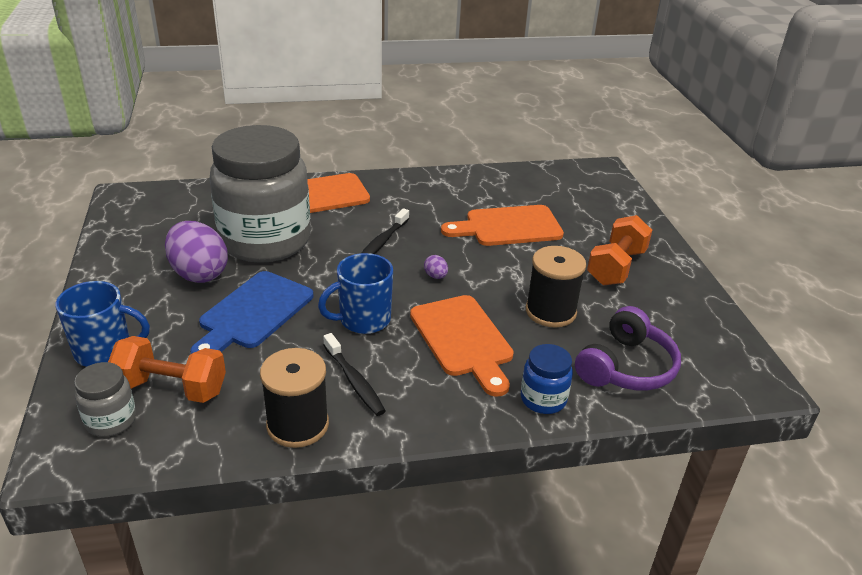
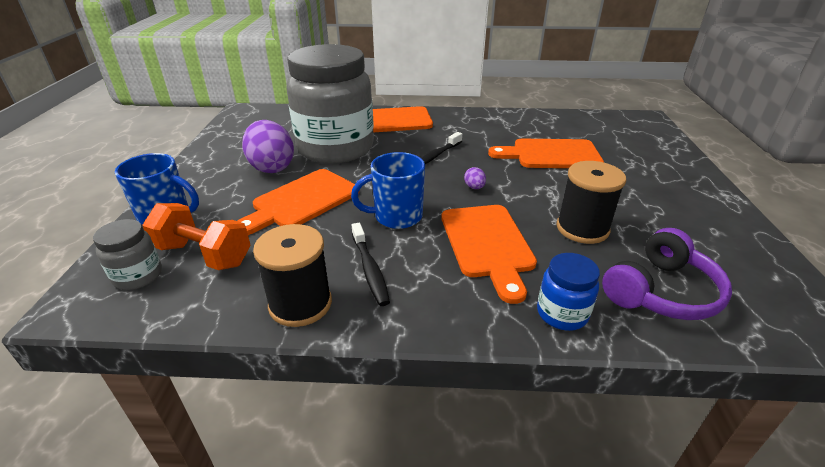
camera: 15 degrees right, 0 degrees up
blue cutting board [190,271,313,354] -> orange cutting board [237,169,355,235]
orange dumbbell [587,215,652,286] -> none

